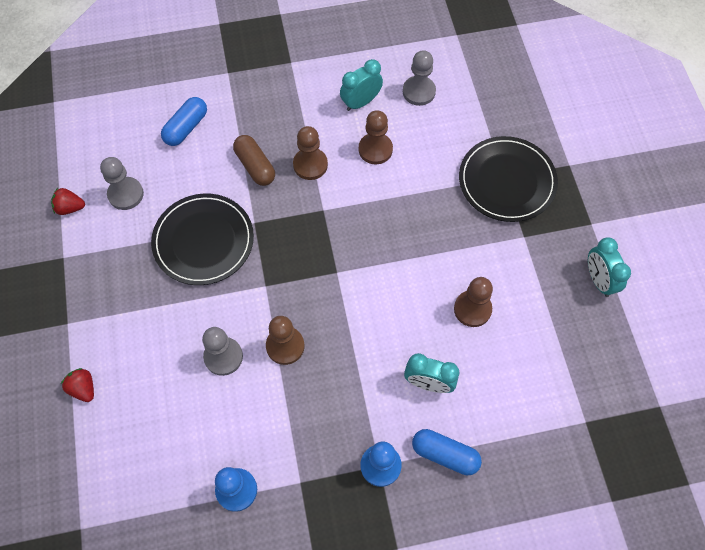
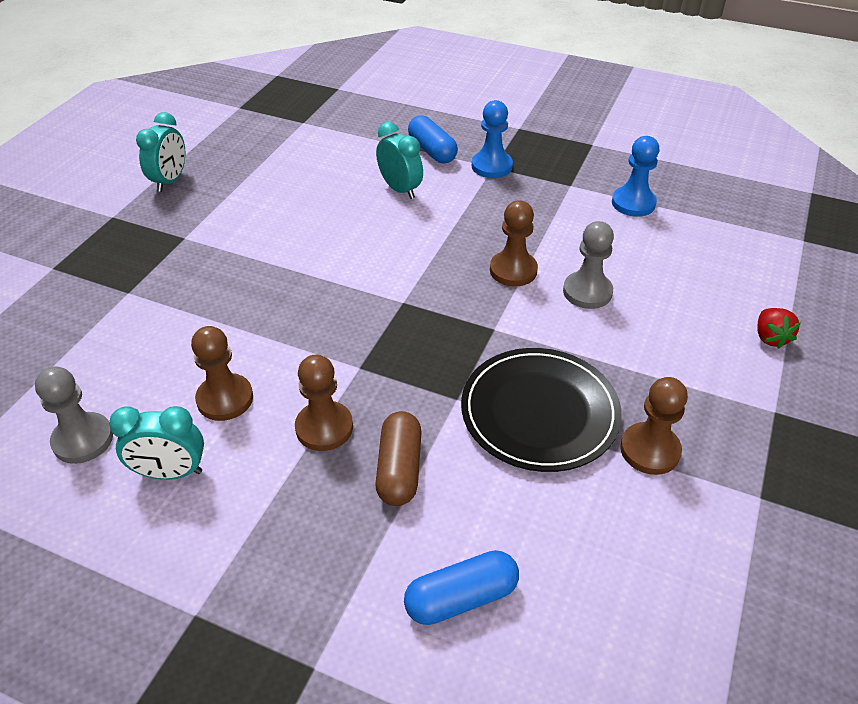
camera: 145 degrees left, 20 degrees down
red strawberry [51,188,85,215] -> none
grey pawn [100,157,144,210] -> none
brown pawn [454,277,493,327] -> brown pawn moved to [620,377,688,475]
black plate [459,136,558,222] -> none

